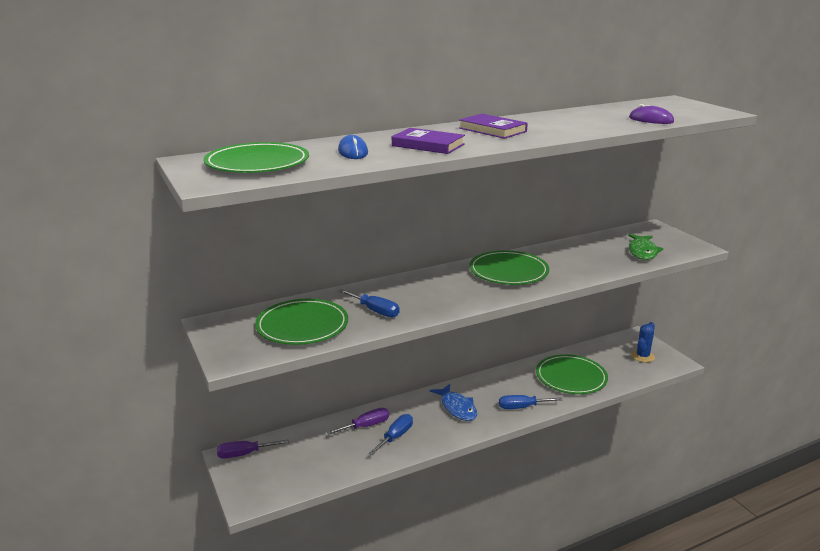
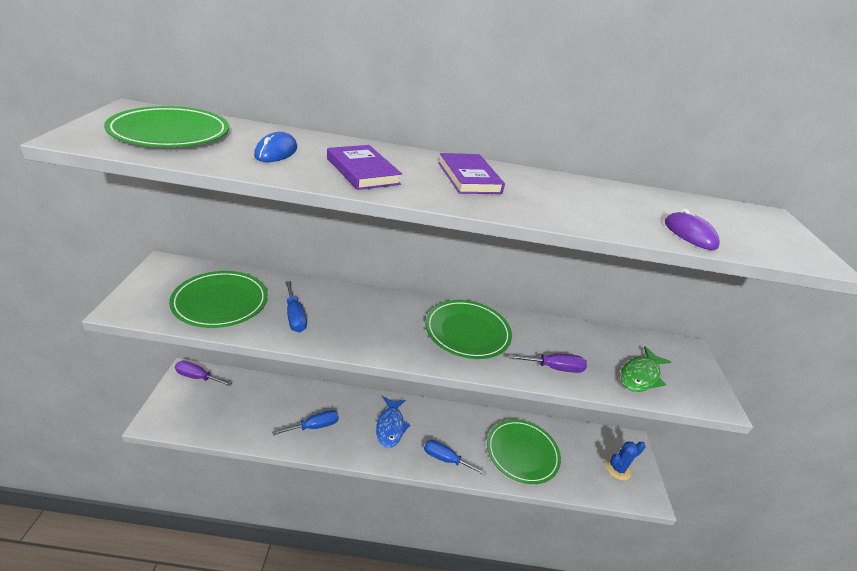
camera: 25 degrees right, 10 degrees up
purple screwdriver [327,408,389,435] -> purple screwdriver moved to [508,354,587,373]

